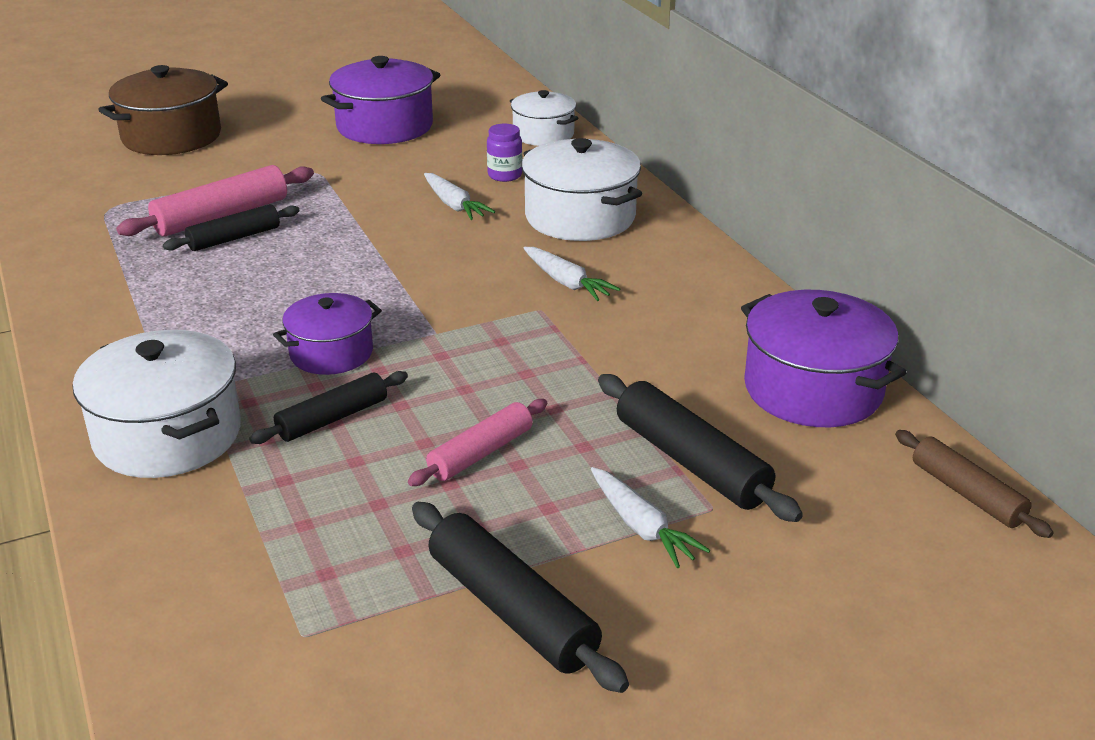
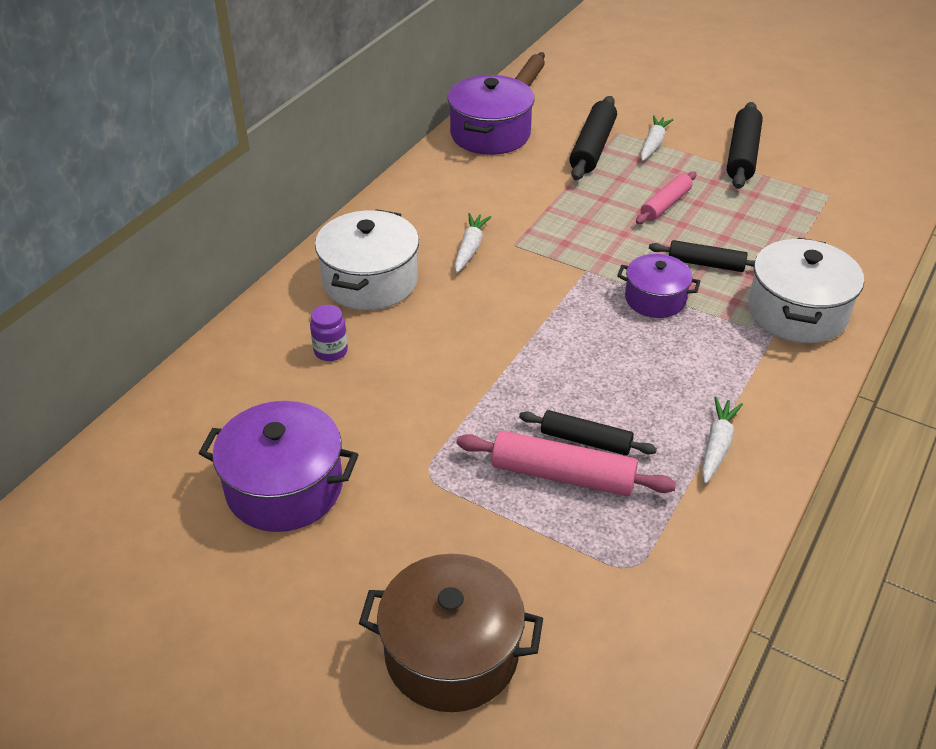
camera: 125 degrees left, 10 degrees up
pink rolling pin [408,399,547,486] -> pink rolling pin turned 60 degrees counterclockwise [636,171,697,224]
white carrot [424,173,495,220] -> white carrot moved to [702,397,743,484]
white pot [510,90,578,146] -> none

